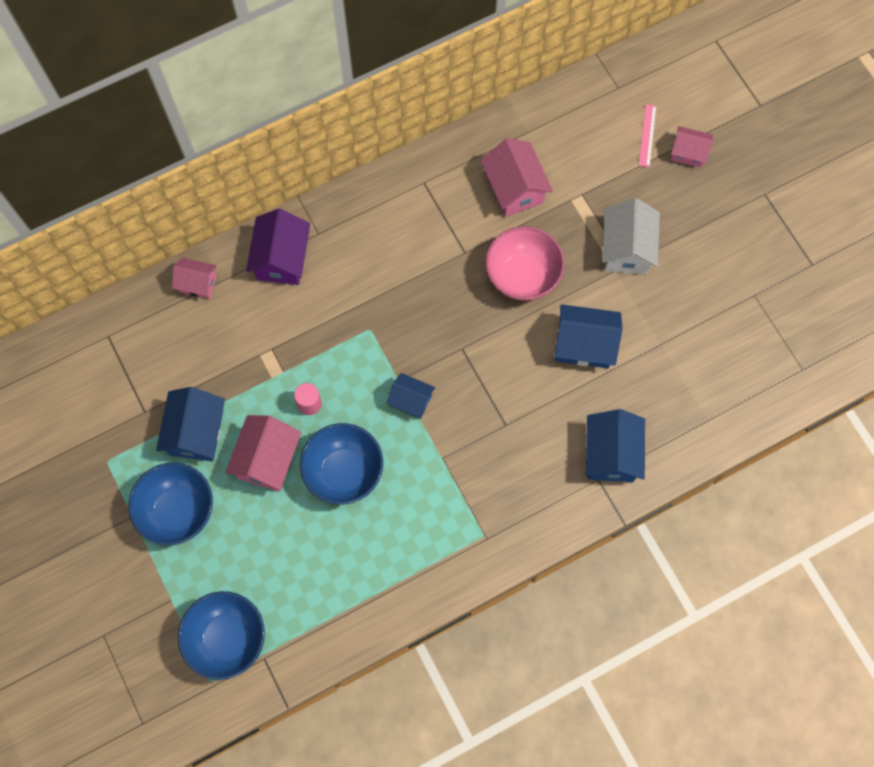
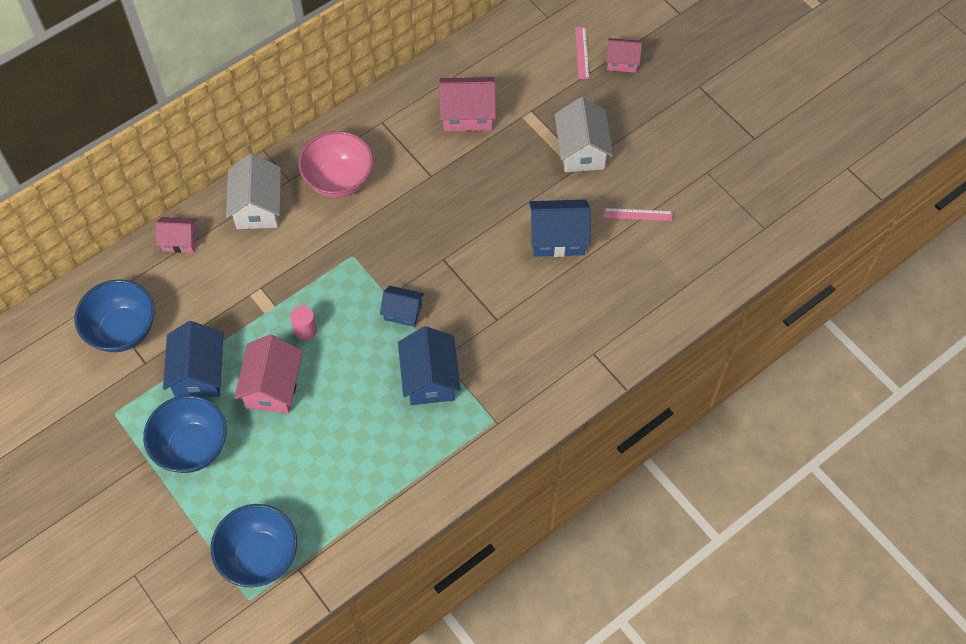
camera: 10 degrees left, 10 degrees down
purple house [246,209,310,285] -> white house [226,154,281,229]
blue bowl [300,423,383,505] -> blue bowl moved to [75,279,155,352]
pink house [480,138,553,217] -> pink house turned 60 degrees counterclockwise [439,77,496,131]
pink bowl [485,226,565,301] -> pink bowl moved to [299,131,373,198]
blue house [586,409,645,482] -> blue house moved to [398,326,461,405]
none -> pink ruler [603,208,673,221]

